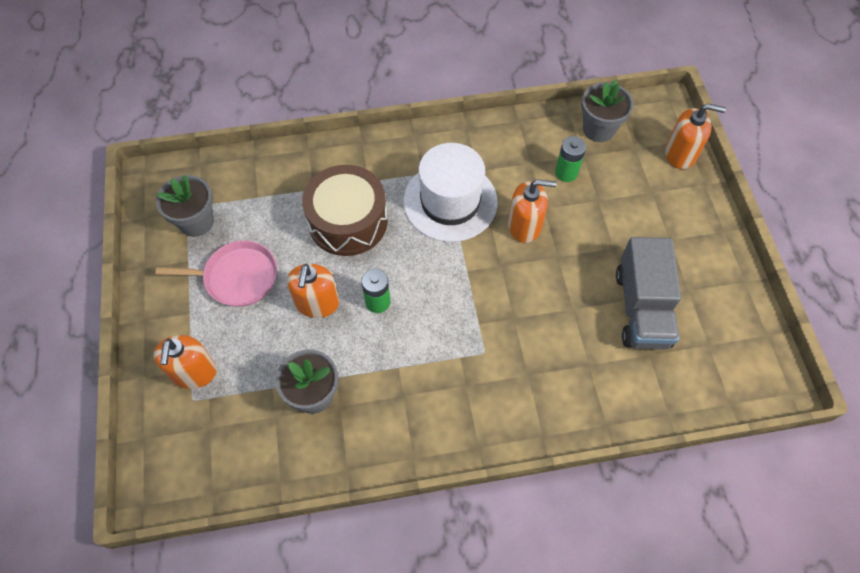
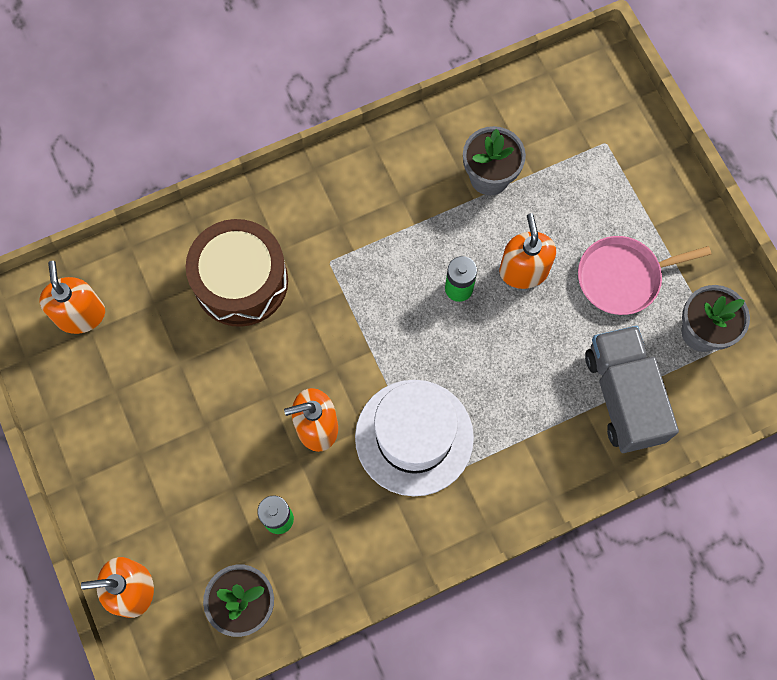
camera: 165 degrees right, 10 degrees up
orange soap dispenser [154,335,217,389] -> orange soap dispenser moved to [40,261,105,334]
brown drum [302,165,388,256] -> brown drum moved to [186,219,288,327]
grey truck [616,237,681,349] -> grey truck moved to [585,326,679,453]

